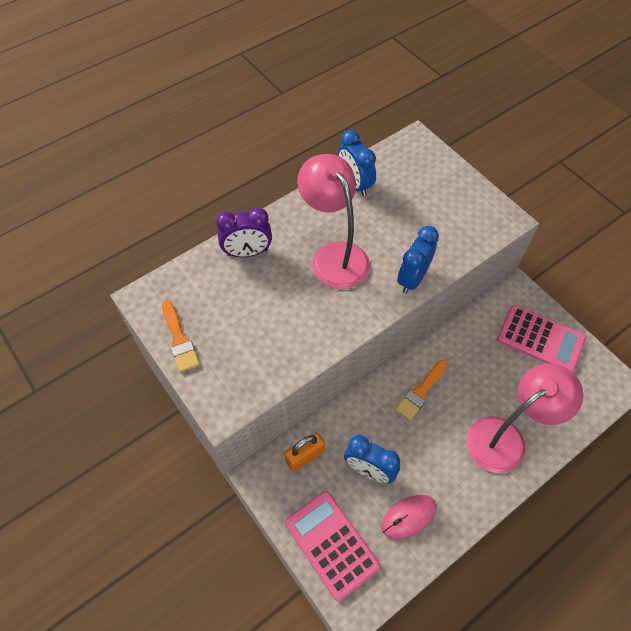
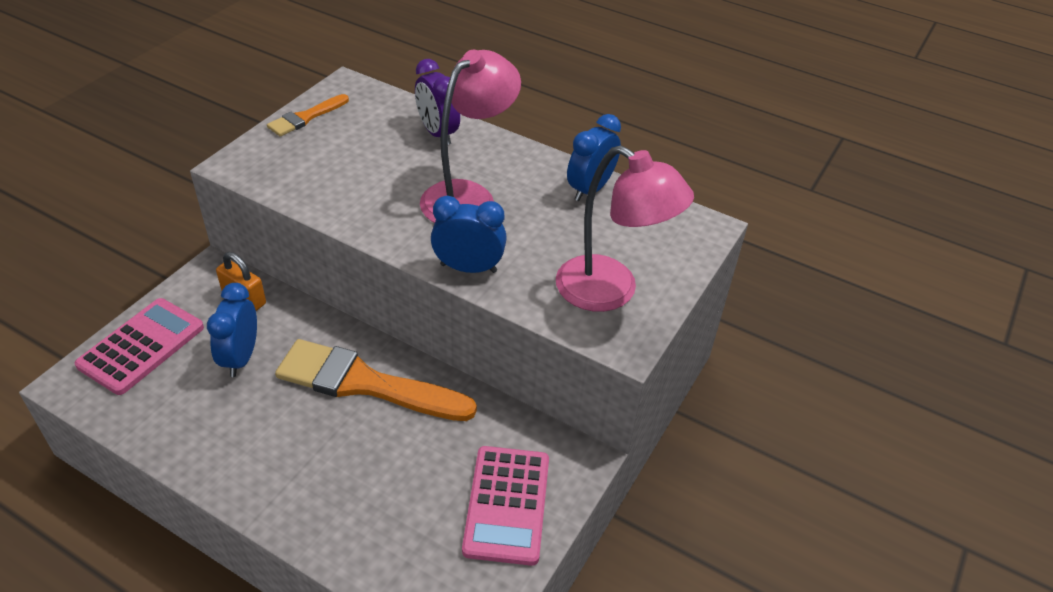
camera: 65 degrees right, 15 degrees down
pink mouse [381,495,437,539] -> none
orange brush [396,360,448,420] -> orange brush [275,339,477,421], size x1.95
pink lamp [466,363,584,473] -> pink lamp moved to [556,145,694,312]

